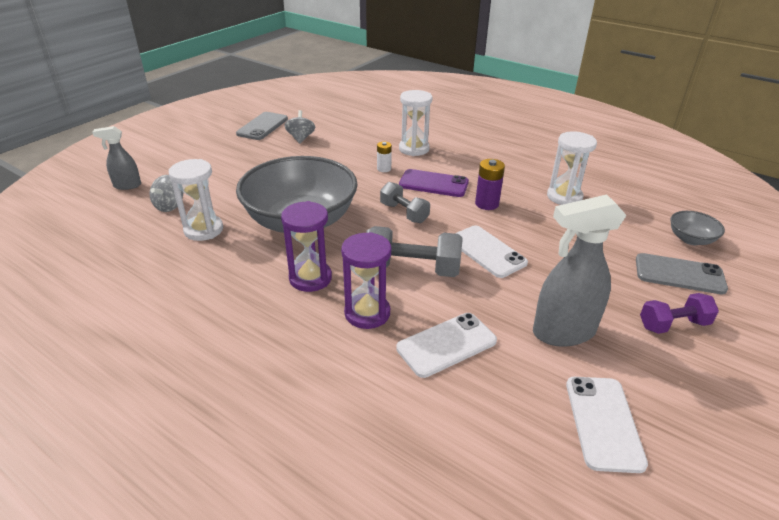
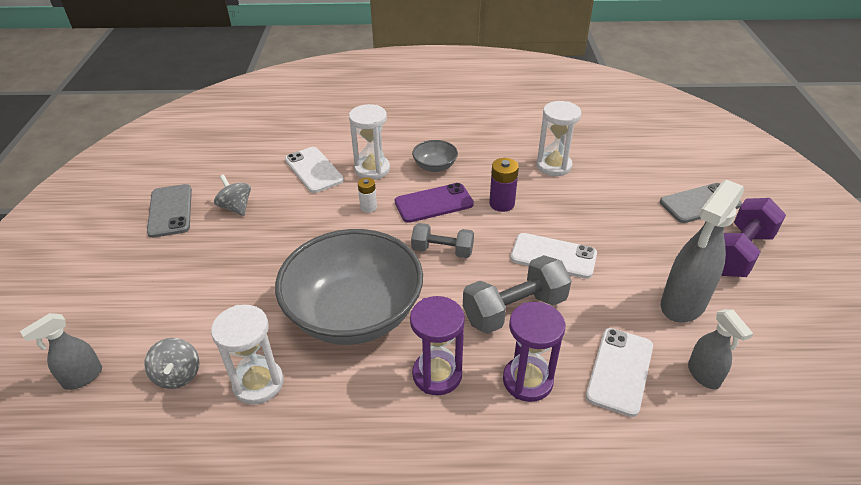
camera: 35 degrees left, 5 degrees up
white phone [566,377,648,473] -> white phone moved to [285,147,344,193]
purple dumbbell [640,293,719,334] -> purple dumbbell [721,198,786,277], size x1.55
grey bowl [670,211,725,245] -> grey bowl moved to [412,140,458,172]
none -> grey spray bottle [688,309,753,389]

